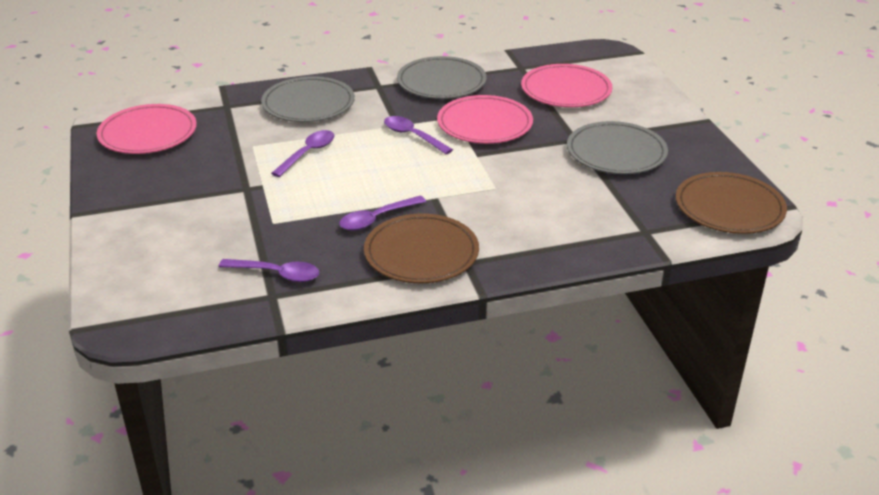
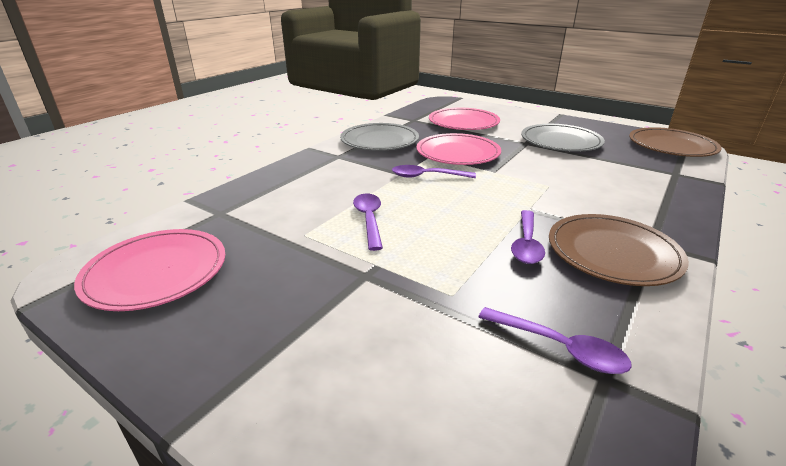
camera: 40 degrees left, 5 degrees down
purple spoon [218,259,319,282] -> purple spoon turned 60 degrees clockwise [478,307,632,374]
grey plate [261,76,355,122] -> none

